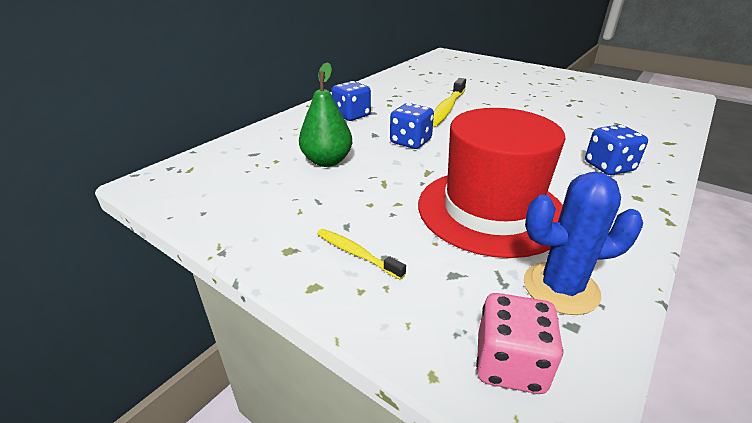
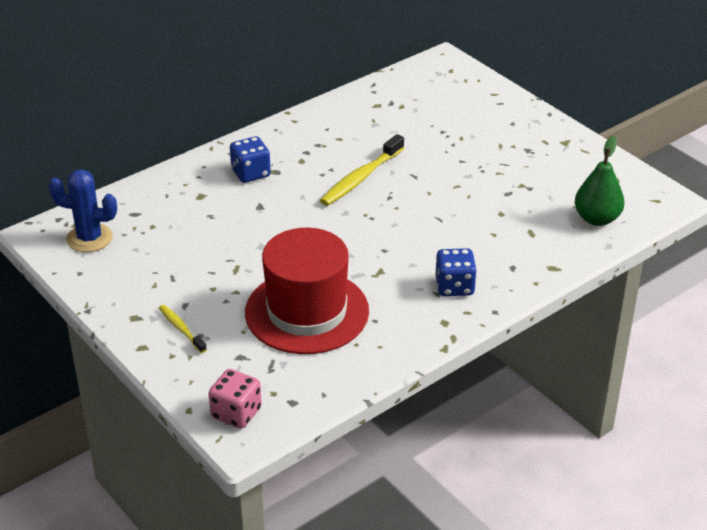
camera: 15 degrees right, 5 degrees up
green pear [299,62,352,167] -> green pear moved to [575,136,624,226]
blue dice [390,103,434,149] -> none
blue cactus [524,172,643,315] -> blue cactus moved to [49,169,117,252]

